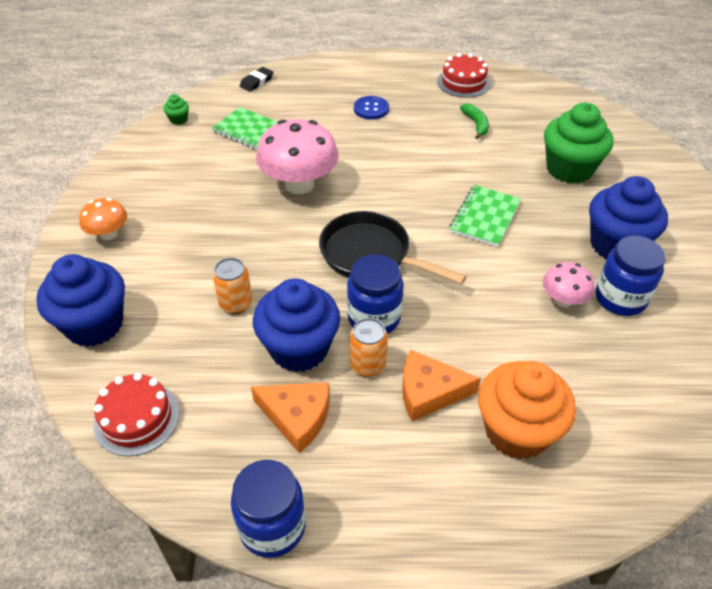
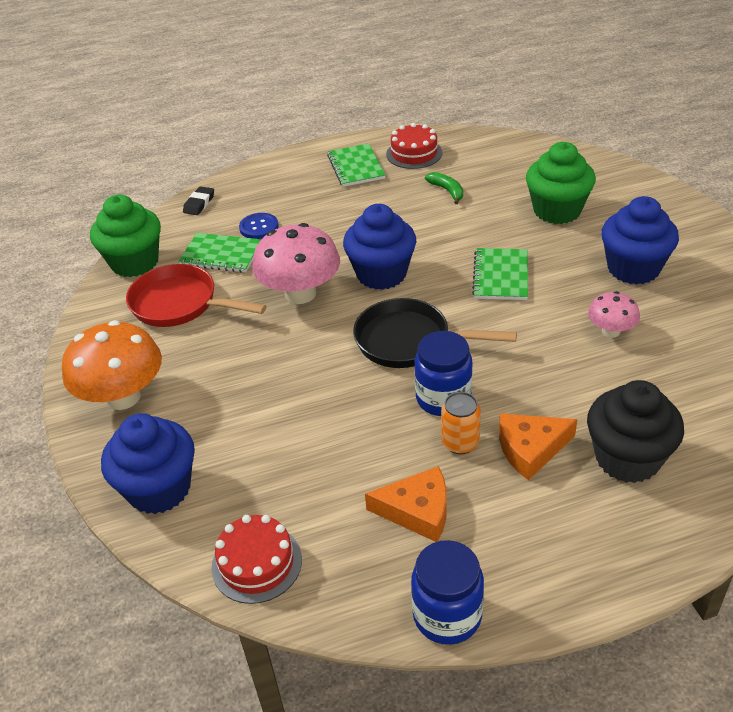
camera: 15 degrees left, 5 degrees down
orange mushroom [79,198,127,240] -> orange mushroom [62,320,162,410], size x1.87
green cupcake [163,94,189,125] -> green cupcake [90,195,161,277], size x2.43
orange can [213,258,253,314] -> none
blue cupcake [253,278,340,372] -> blue cupcake moved to [343,204,416,290]
blue button [354,96,389,120] -> blue button moved to [239,213,279,239]
orange cupcake [478,361,576,459] -> black cupcake [587,380,684,483]
blue jar [595,236,666,316] -> none
none -> red pan [126,264,266,327]
none -> green notebook [327,143,386,187]

